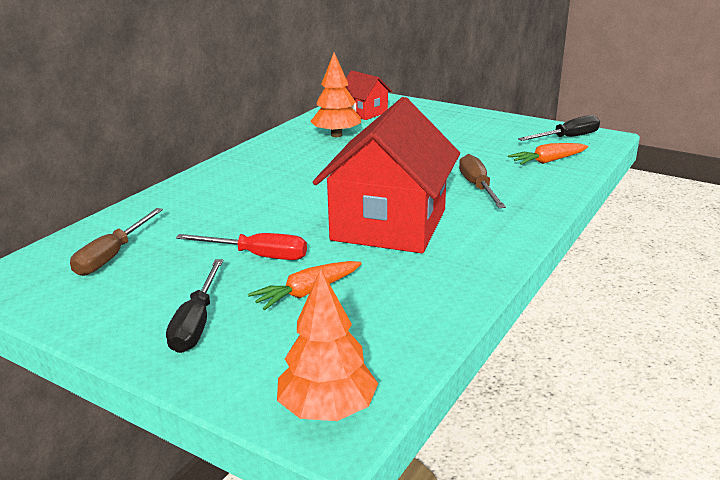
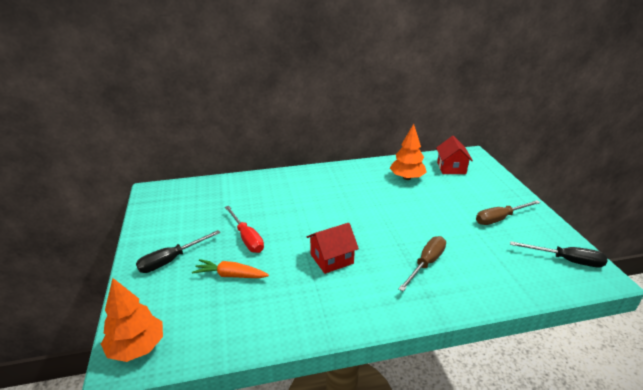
camera: 45 degrees right, 5 degrees up
brown screwdriver [70,208,163,276] -> brown screwdriver moved to [476,200,541,225]
red house [313,97,460,253] -> red house [307,223,359,274], size x0.49
orange carrot [508,143,588,165] -> none

